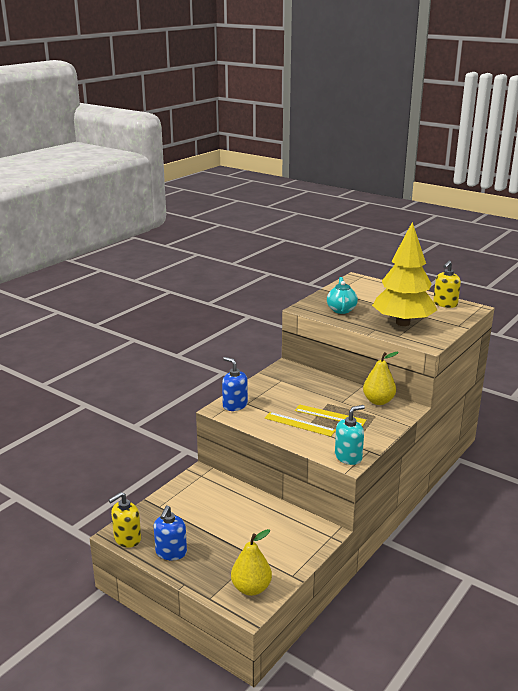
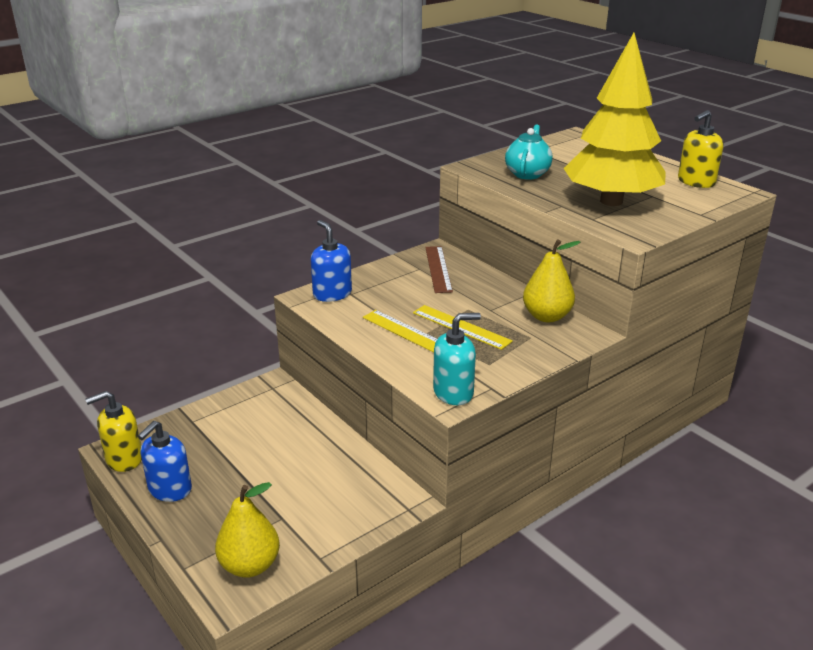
camera: 15 degrees right, 5 degrees up
none -> brown ruler [425,246,453,293]

